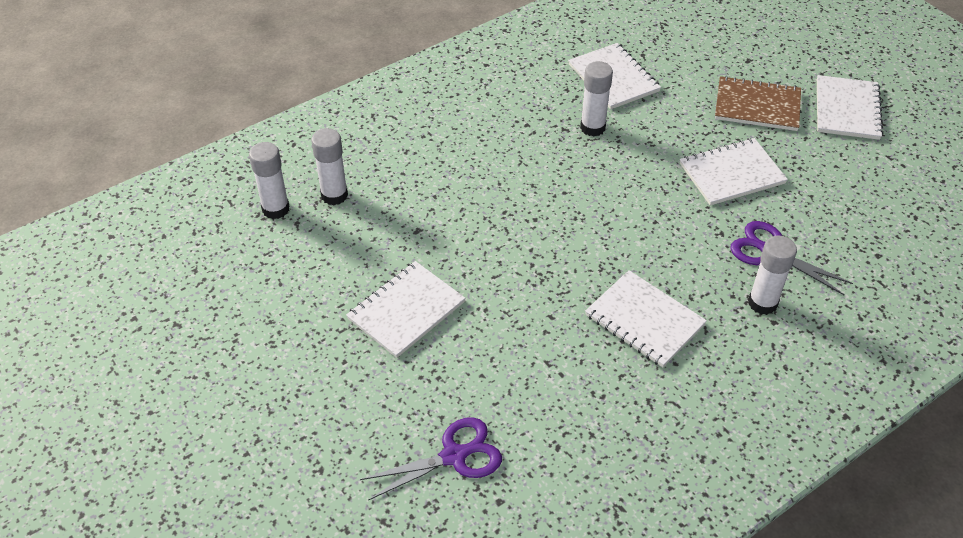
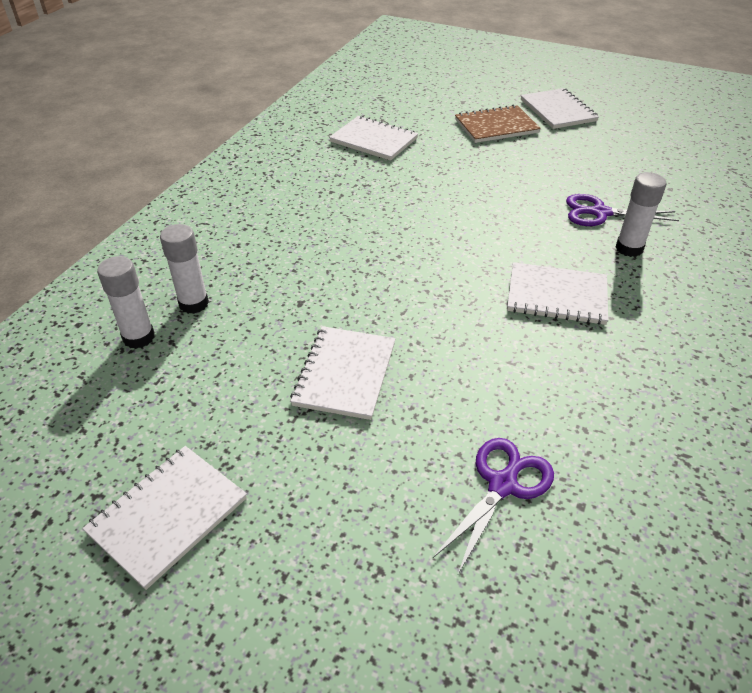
camera: 30 degrees left, 5 degrees down
white glue stick [580,61,613,136] -> none
white notebook [680,138,788,205] -> white notebook moved to [82,446,247,590]

